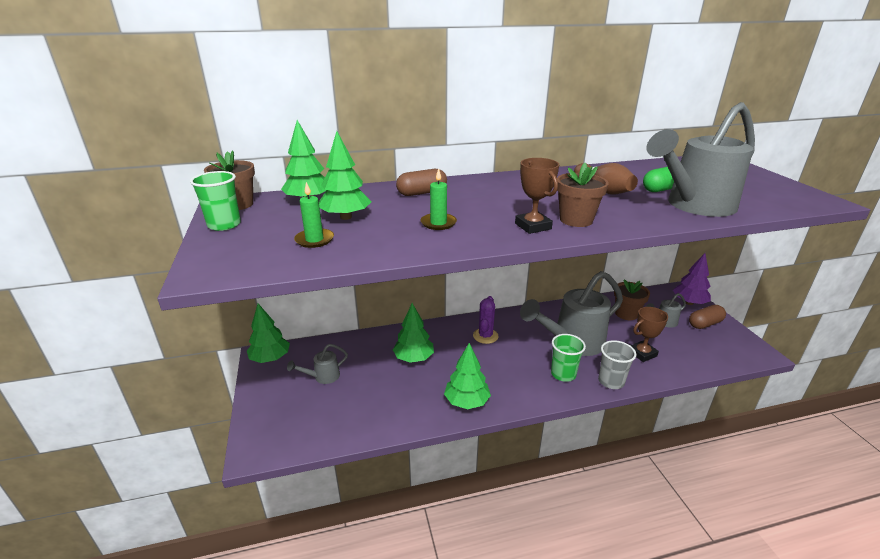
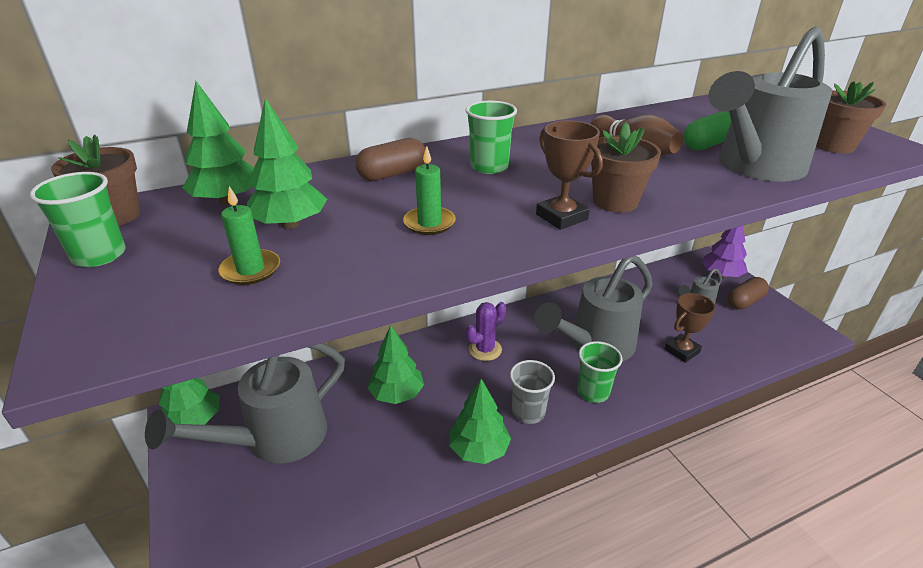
camera: 10 degrees left, 5 degrees up
grey watering can [287,344,348,384] -> grey watering can [145,343,345,464], size x2.24
purple cactus [473,296,498,344] -> purple cactus turned 45 degrees clockwise [466,302,506,361]
grey cup [598,340,636,389] -> grey cup moved to [510,360,555,424]
brown flower pot [614,279,650,320] -> brown flower pot moved to [816,81,886,154]
none -> green cup [466,100,517,174]

